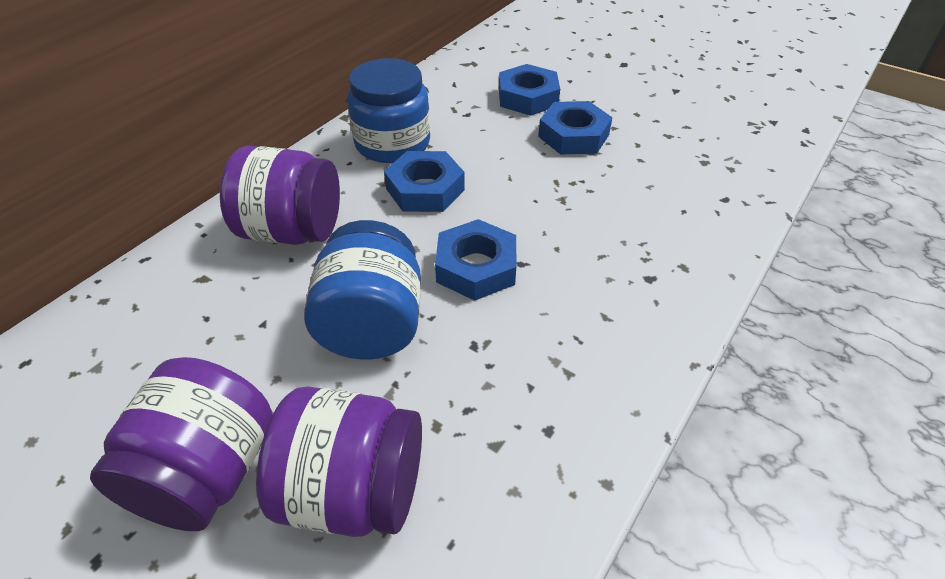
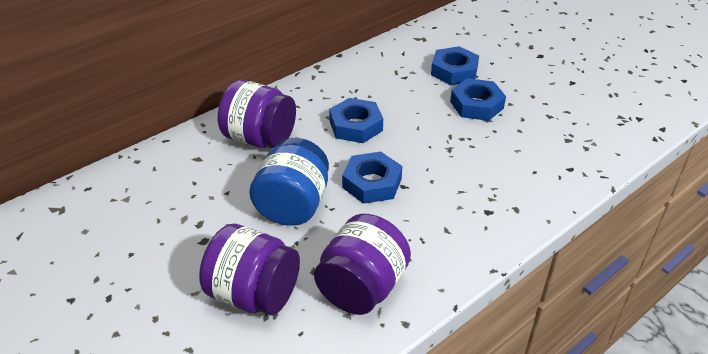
camera: 15 degrees right, 5 degrees down
purple jar [90,357,273,531] -> purple jar moved to [314,214,411,315]
blue jar [347,58,430,163] -> none

